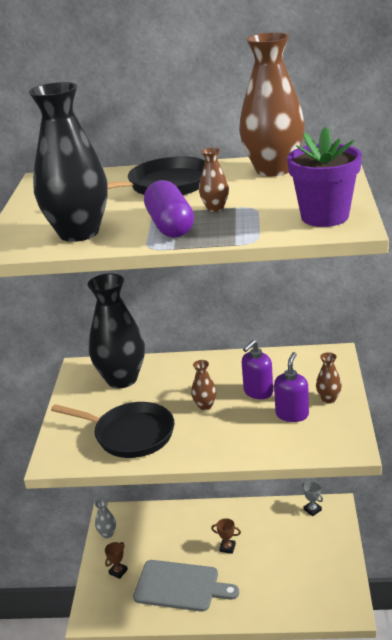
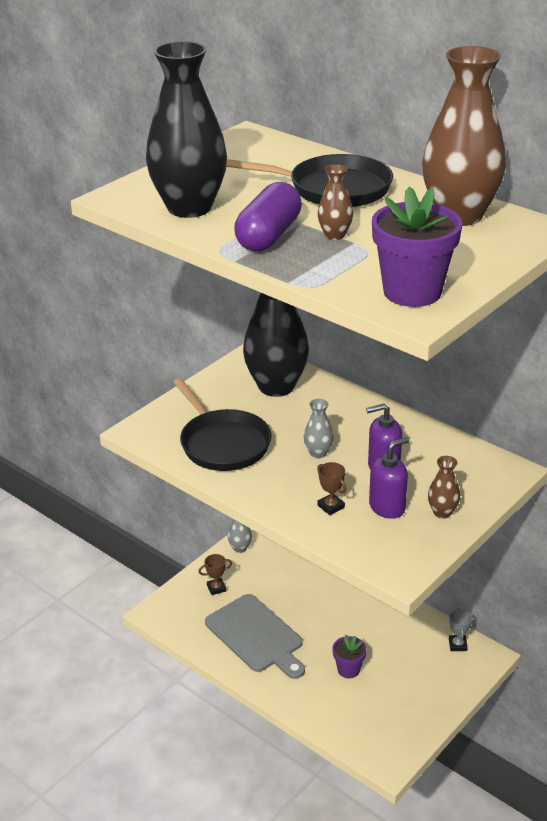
camera: 35 degrees right, 5 degrees up
brown vase [191,360,216,410] -> grey vase [304,399,334,458]
brown trophy [211,518,241,554] -> brown trophy moved to [317,462,346,515]
none -> purple flower pot [333,635,367,678]

